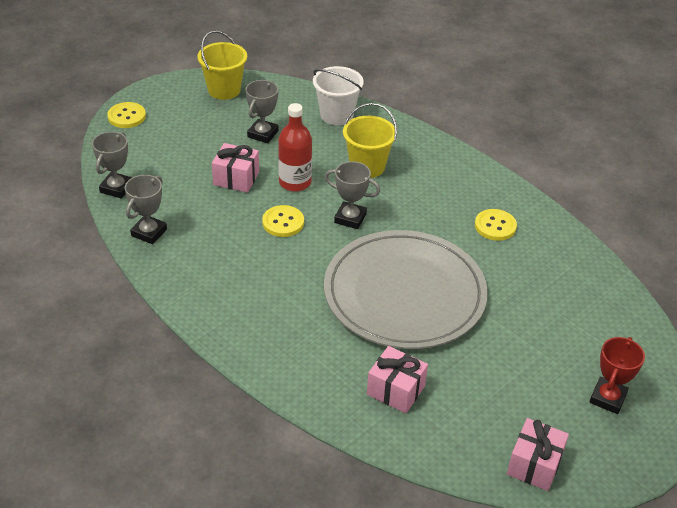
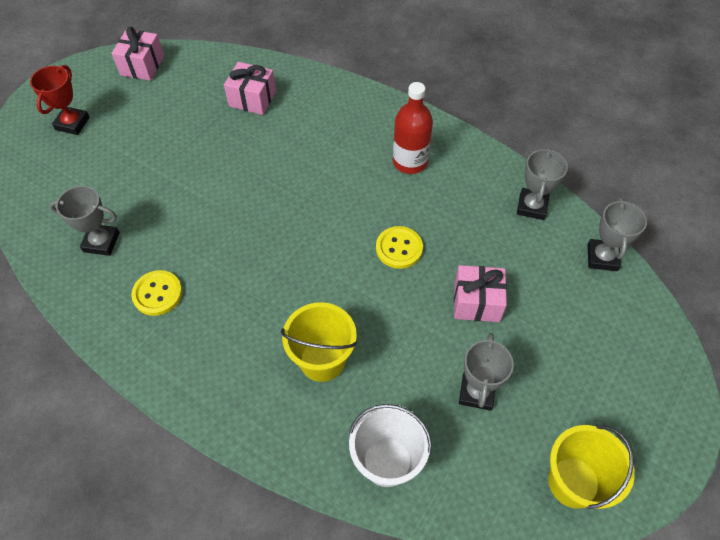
camera: 170 degrees right, 15 degrees up
yellow button [107,102,146,128] -> none
red bottle [278,103,312,192] -> red bottle moved to [393,82,433,174]
grey plate [324,230,488,349] -> none
grey trophy [325,161,380,229] -> grey trophy moved to [49,186,120,256]

